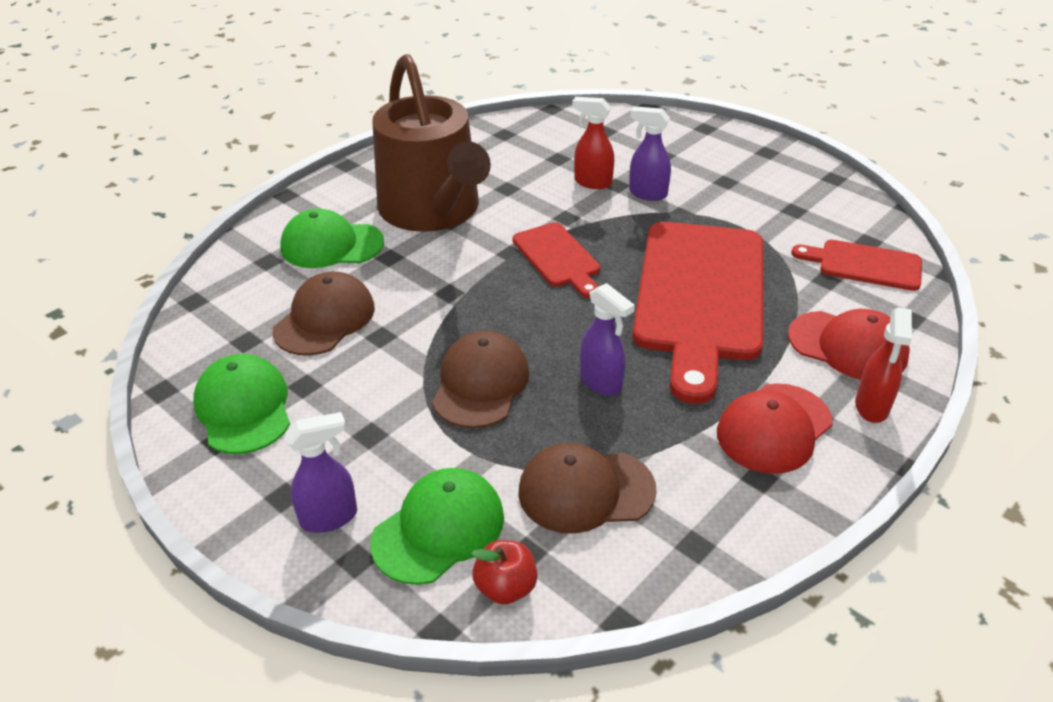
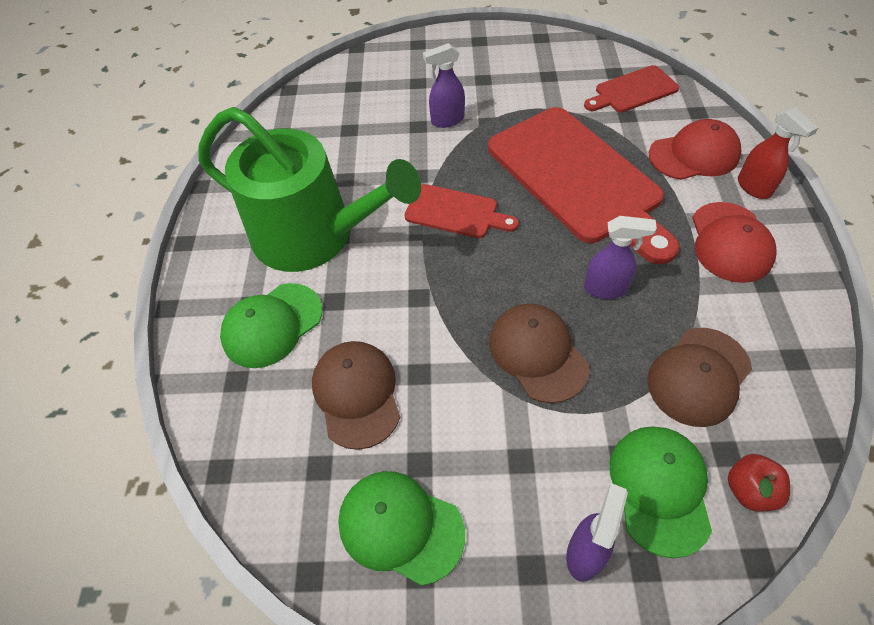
camera: 40 degrees left, 15 degrees up
brown watering can [372,54,491,232] -> green watering can [198,107,421,272]
red spray bottle [572,97,614,189] -> none

